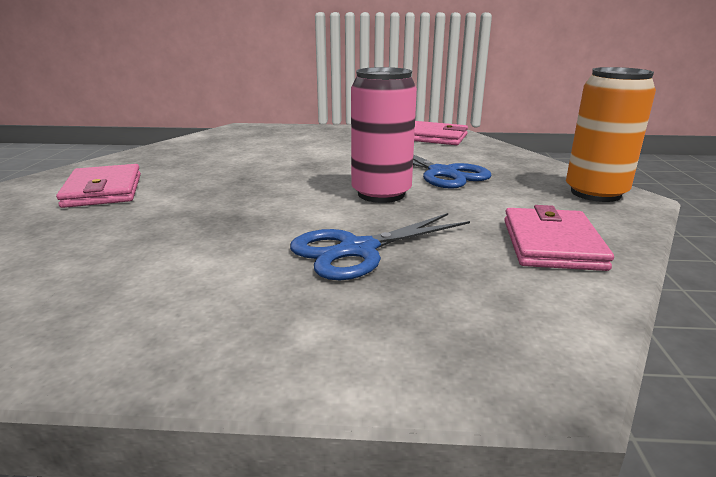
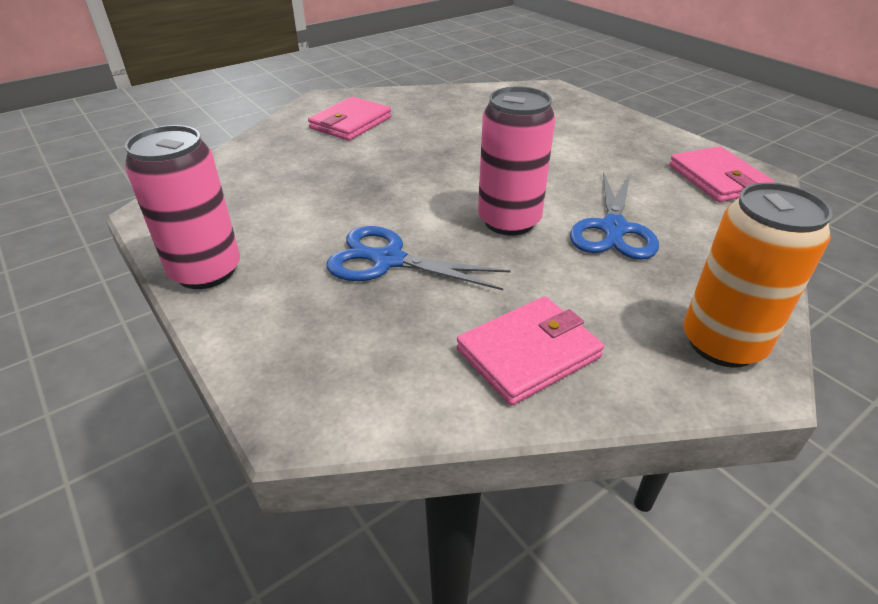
camera: 50 degrees right, 15 degrees up
none -> pink can [125,125,240,289]

